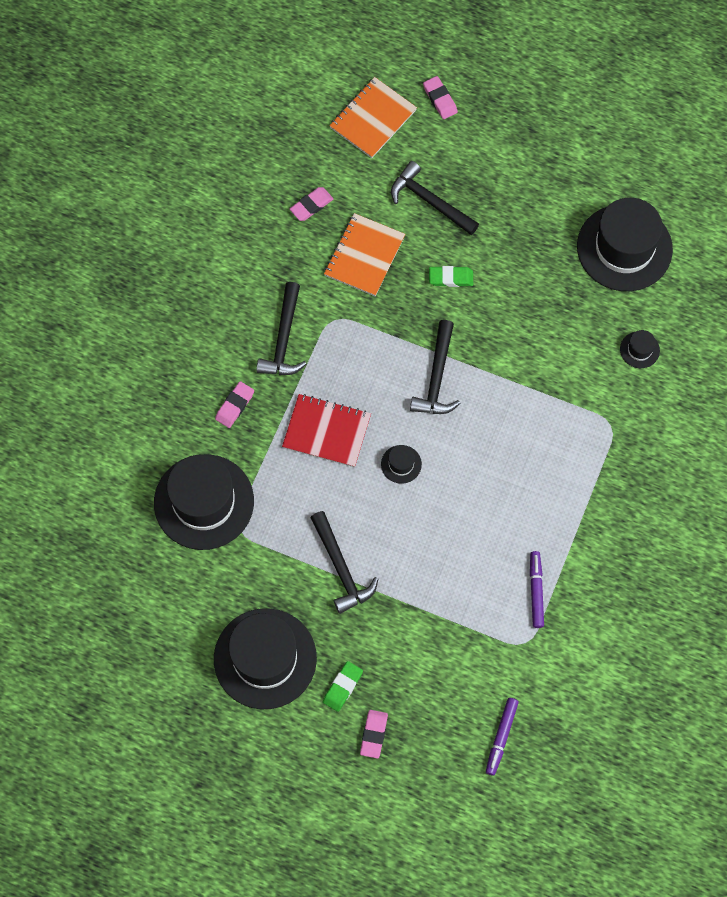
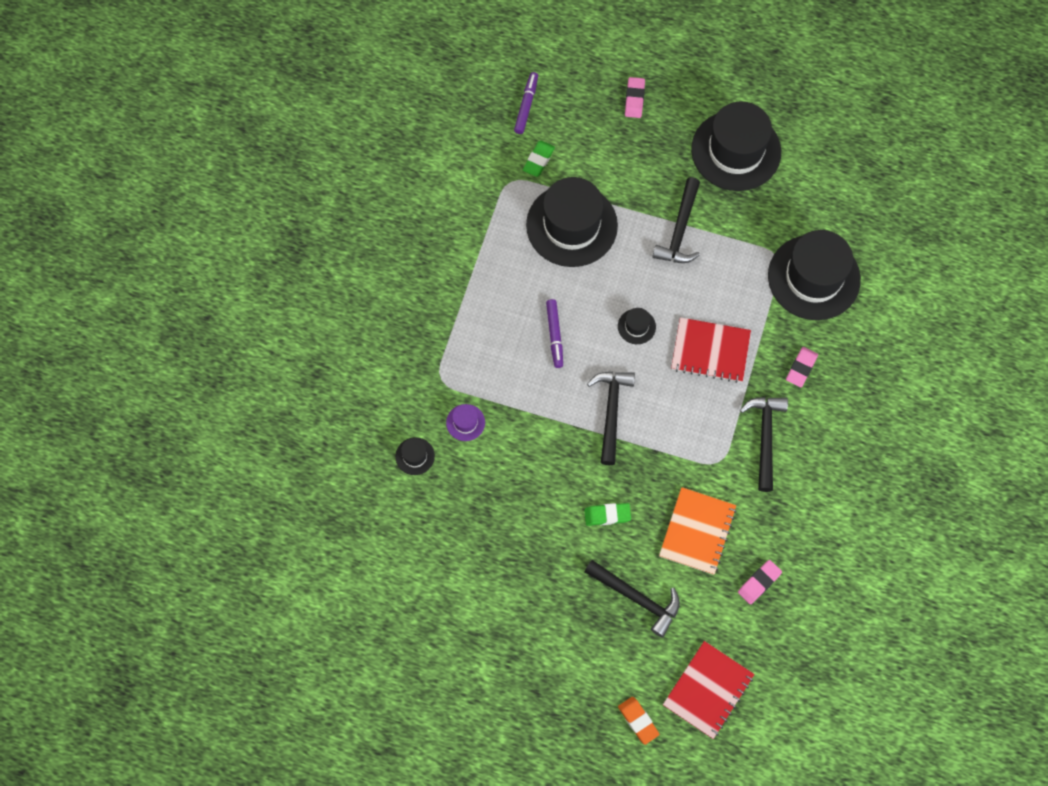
camera: 175 degrees right, 0 degrees up
black hammer [310,511,378,614] -> black hammer turned 135 degrees counterclockwise [652,177,700,263]
green eraser [323,661,363,712] -> green eraser moved to [523,141,555,177]
orange notebook [329,77,417,158] -> red notebook [663,641,755,739]
pink eraser [423,76,458,119] -> orange eraser [618,697,660,745]
purple marker [530,551,544,628] -> purple marker moved to [546,299,563,368]
black hat [577,198,673,291] -> black hat moved to [526,177,618,267]
none -> purple hat [446,404,485,441]

